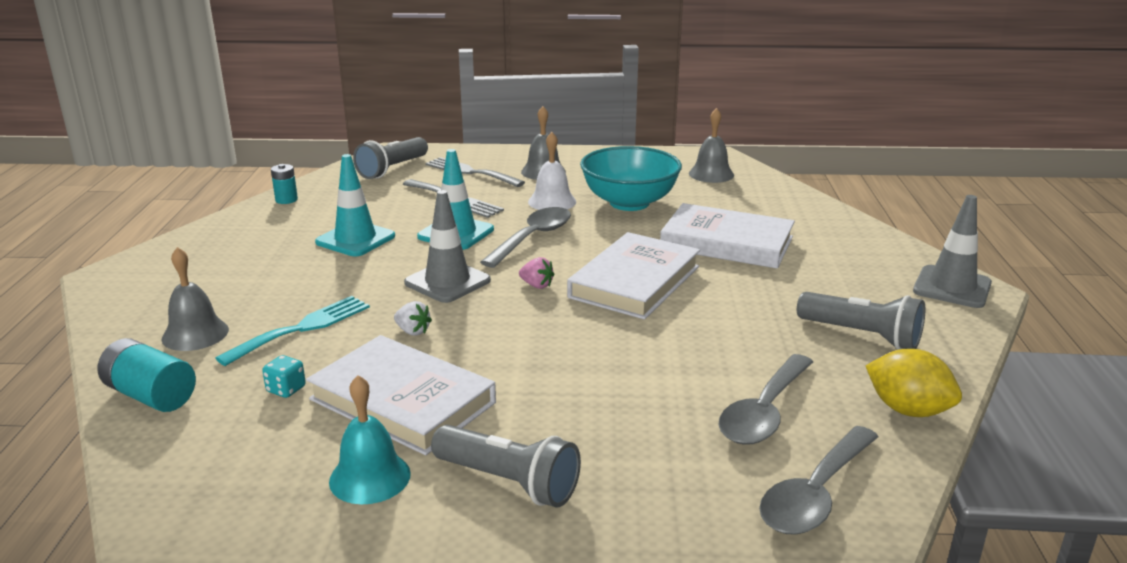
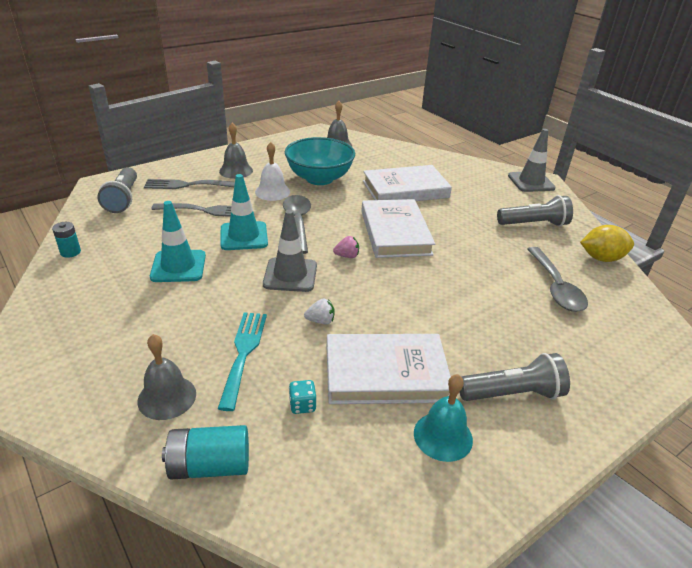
camera: 40 degrees left, 10 degrees up
grey spoon [759,426,879,535] -> none

